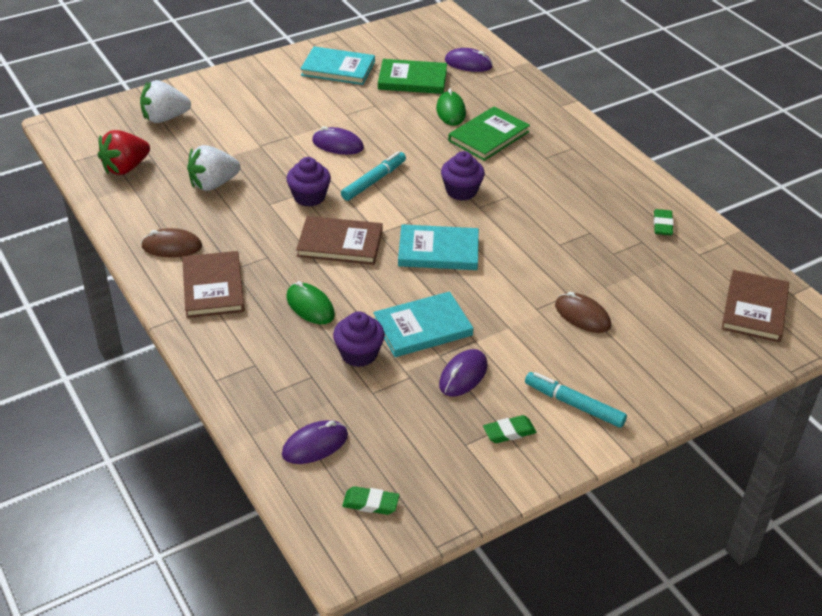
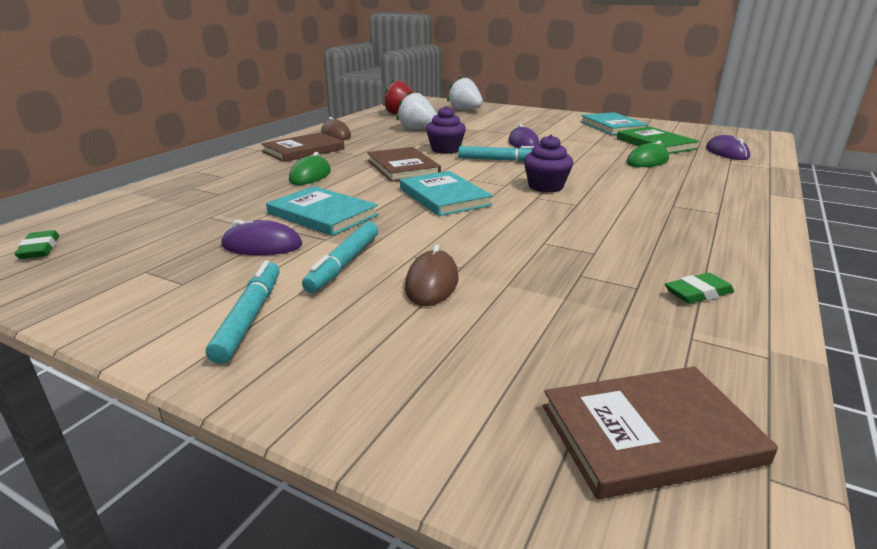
camera: 60 degrees right, 15 degrees down
purple mouse [282,420,348,464] -> none
purple cupcake [333,311,385,367] -> none
green book [448,107,530,161] -> none
green eraser [483,415,537,443] -> none
none -> turquoise marker [302,221,378,293]

